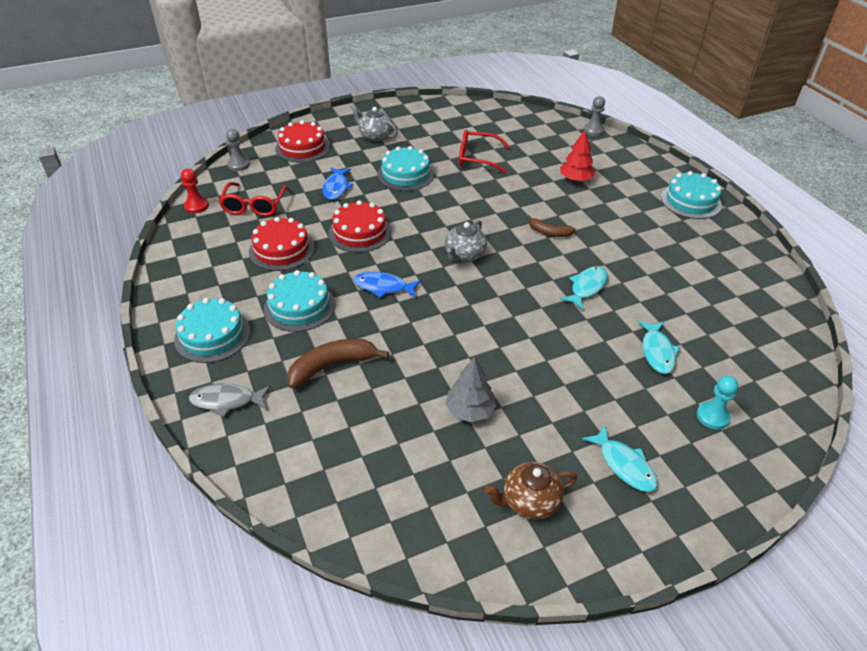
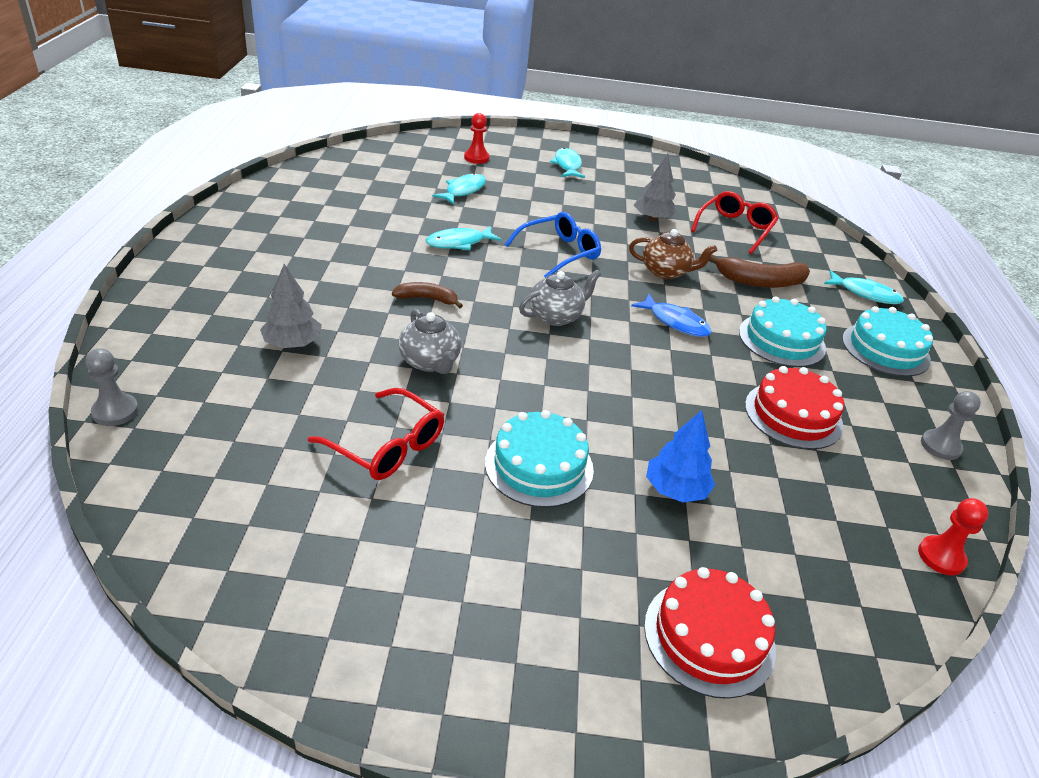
camera: 155 degrees left, 5 degrees down
grey fish [189,383,271,417] -> turquoise fish [824,270,904,304]
red glasses [219,182,289,216] -> red glasses moved to [691,191,779,254]
grey pawn [226,129,250,171] -> grey pawn moved to [921,391,981,460]
blue fish [322,168,353,200] -> blue tree [646,410,715,503]
red cake [328,200,391,253] -> none
grey teapot [351,105,398,142] -> grey teapot moved to [398,308,461,374]
brown teapot [485,462,578,520] -> brown teapot moved to [629,229,717,279]
brown banana [527,215,576,237] -> brown banana turned 45 degrees counterclockwise [392,282,463,308]
red tree [560,130,596,182] -> grey tree [260,264,322,348]
turquoise cake [661,171,722,219] -> none
turquoise pawn [697,376,738,429] -> red pawn [464,113,489,164]
none -> blue glasses [505,212,601,278]

